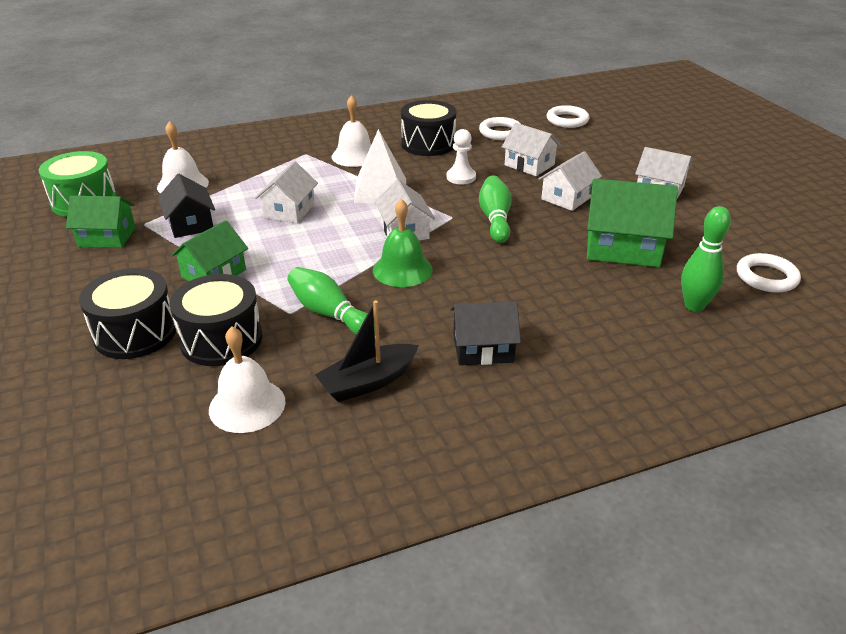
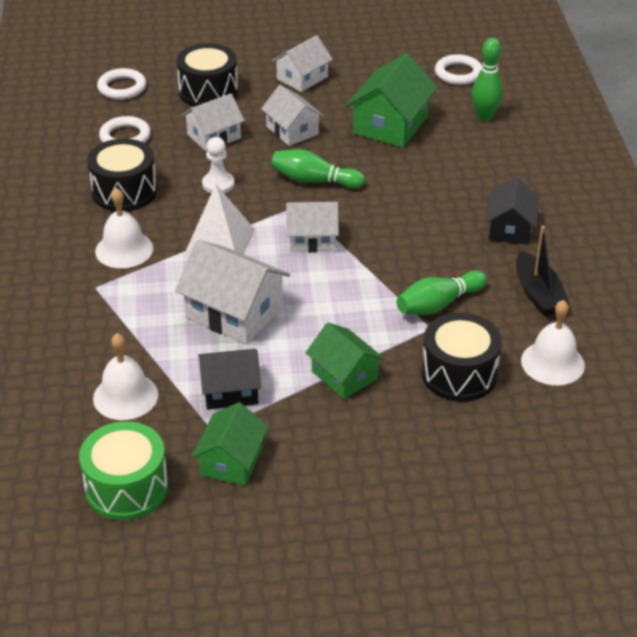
camera: 75 degrees left, 5 degrees up
black drum [79,268,176,359] -> black drum moved to [176,43,238,107]
white house [255,161,318,223] -> white house [175,240,290,345], size x1.53
green bell [373,199,433,287] -> none

